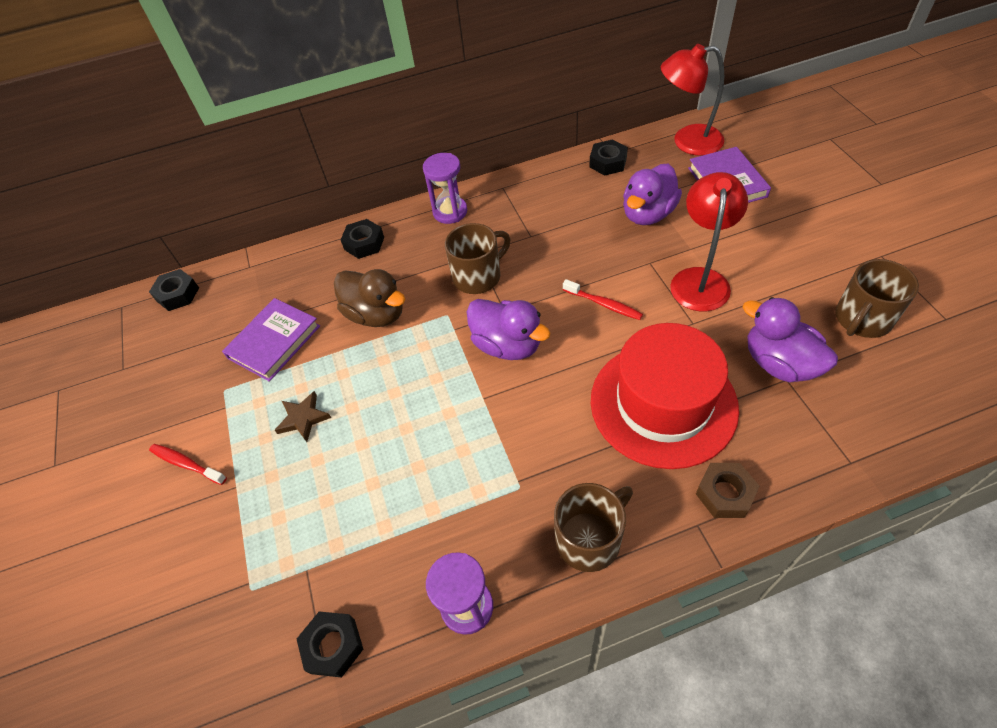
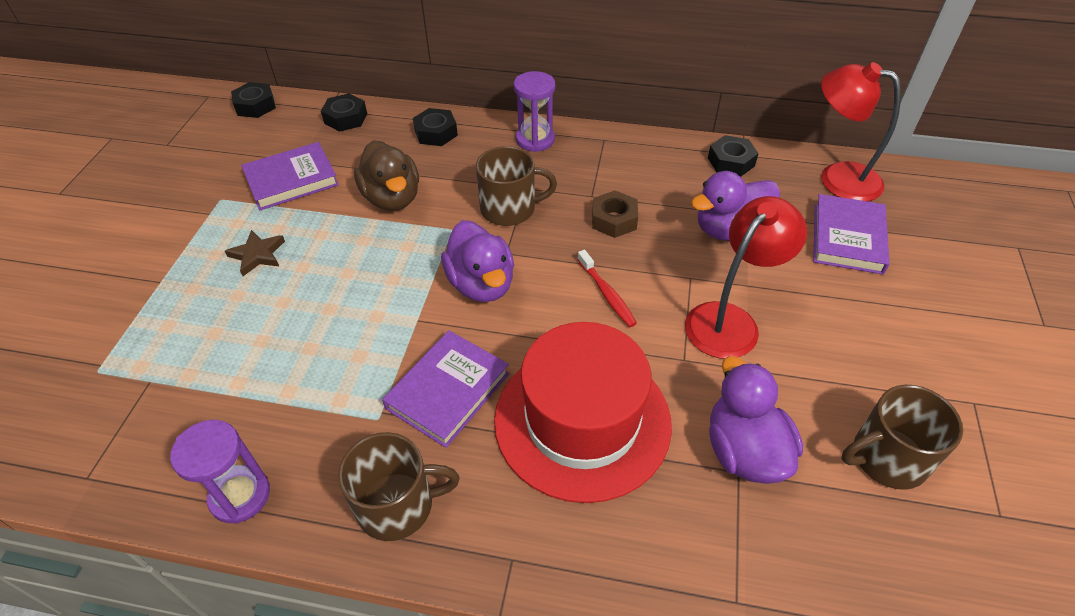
camera: 25 degrees right, 5 degrees down
red toothbrush [149,444,227,485] -> none
black nut [297,611,363,678] -> black nut moved to [321,93,367,132]
brown nut [696,463,759,518] -> brown nut moved to [592,190,638,238]
none -> purple book [382,330,509,448]

